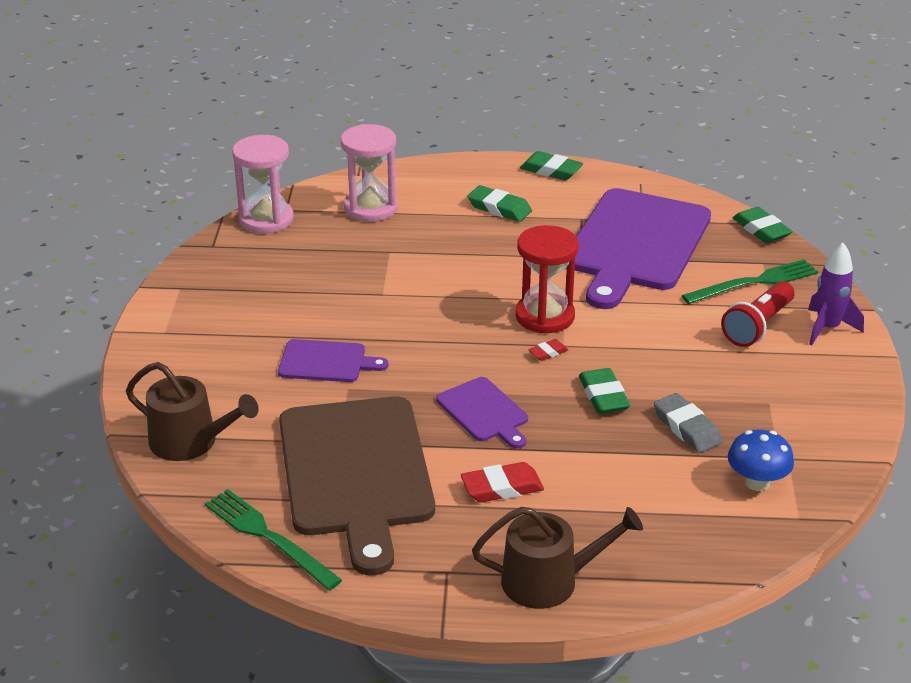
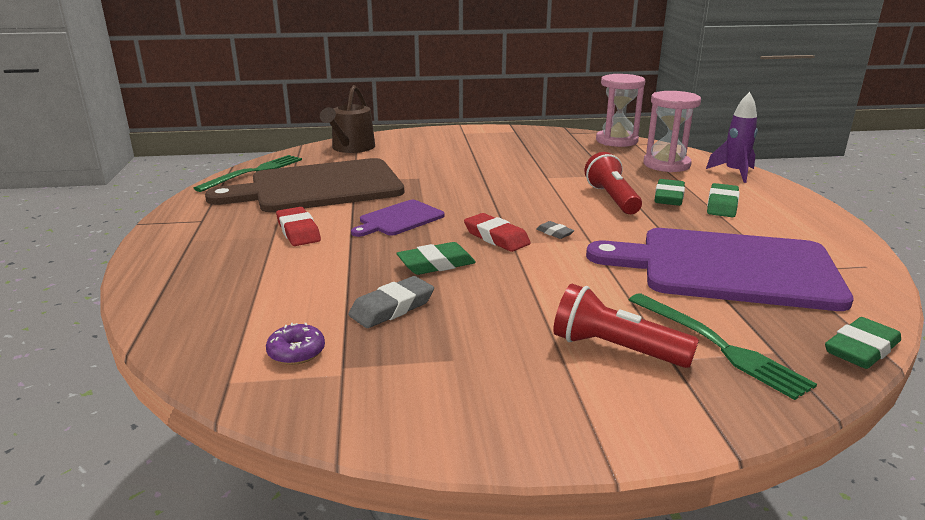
camera: 80 degrees right, 10 degrees down
purple cutting board [278,339,388,382] -> none
brown watering can [472,507,643,609] -> none
red hourglass [515,225,579,333] -> grey eraser [536,221,574,239]
green eraser [520,151,583,180] -> green eraser moved to [654,179,685,206]
red eraser [528,339,568,361] -> red eraser [464,213,531,252], size x1.80
blue mushroom [728,429,794,491] -> purple donut [266,323,325,365]
purple rocket [808,242,864,345] -> purple rocket moved to [706,92,758,183]
none -> red flashlight [585,152,642,214]

